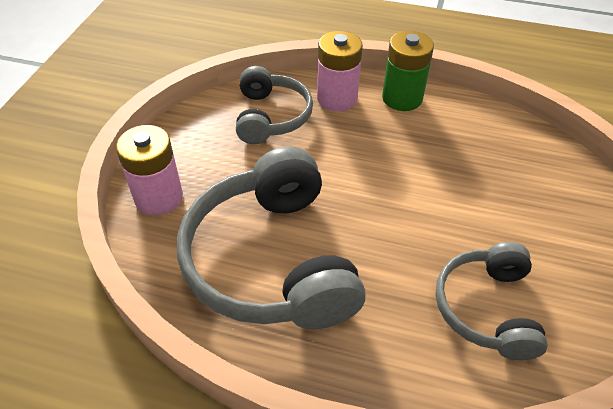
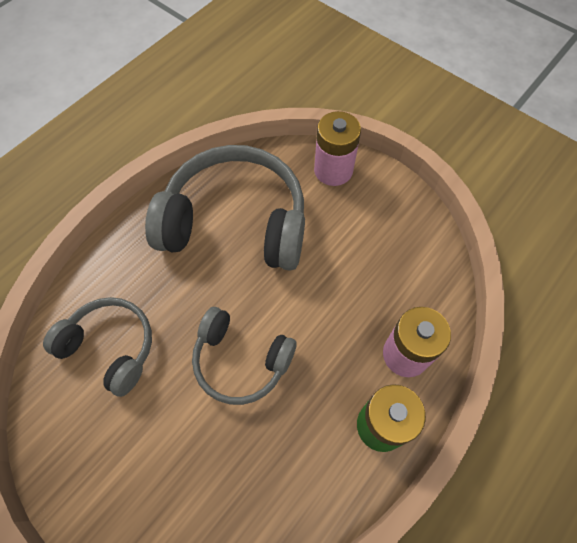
camera: 115 degrees right, 15 degrees up
grey headphones [236,66,313,144] -> grey headphones moved to [192,307,297,405]

